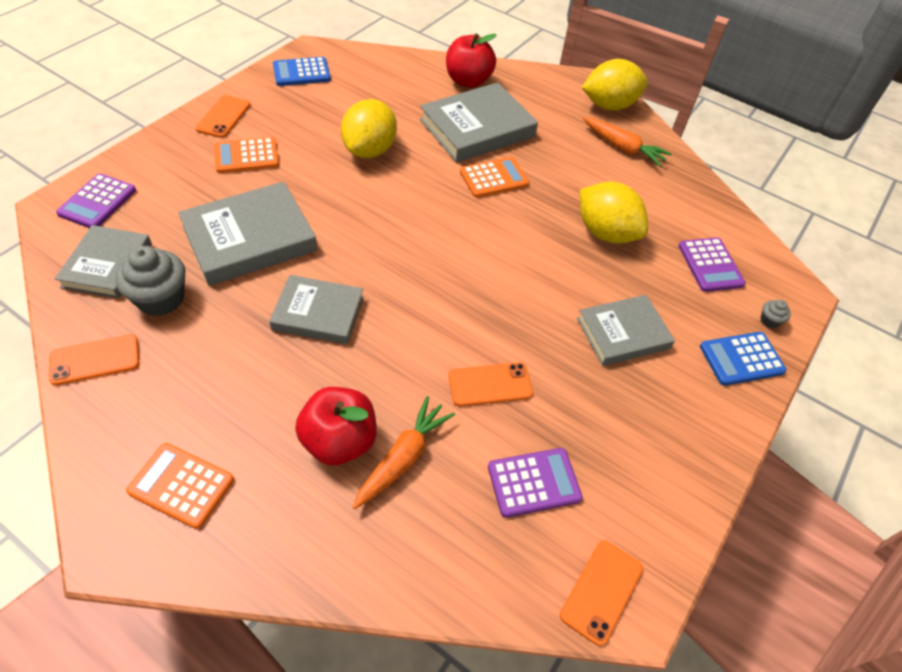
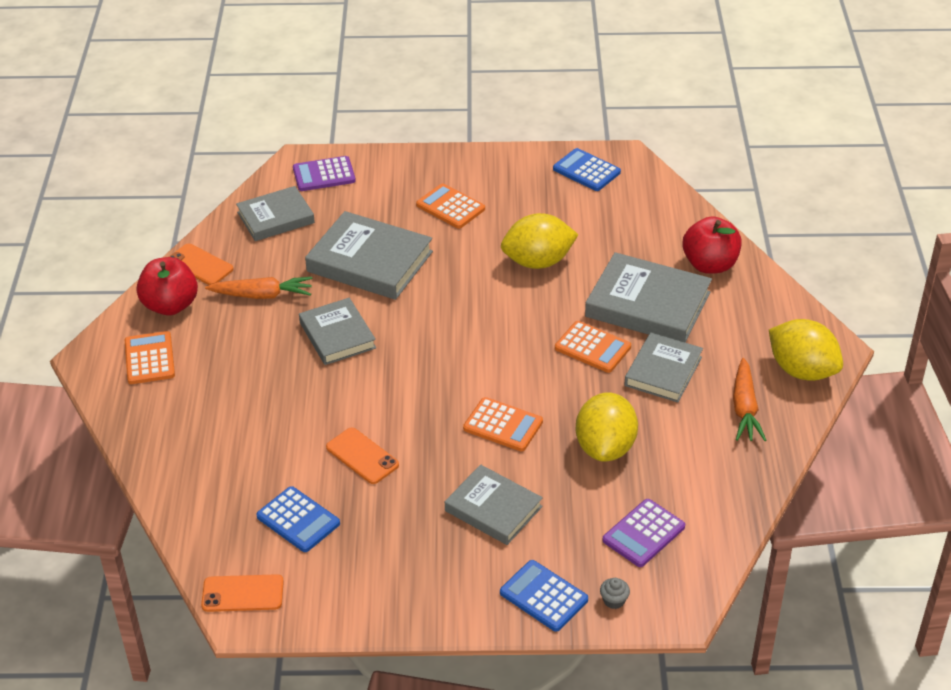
camera: 60 degrees right, 10 degrees down
grey cupcake [115,246,185,316] -> none
orange phone [196,95,250,138] -> none
red apple [295,387,377,465] -> red apple moved to [136,257,198,315]
orange carrot [353,396,455,509] -> orange carrot moved to [205,277,312,299]
purple calculator [488,448,582,518] -> blue calculator [256,486,340,552]
none -> orange calculator [463,397,543,452]
none -> grey book [624,332,703,403]

